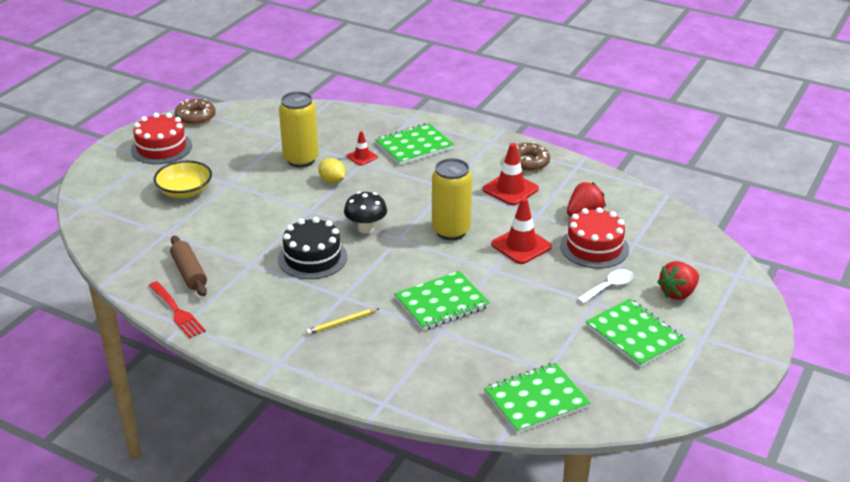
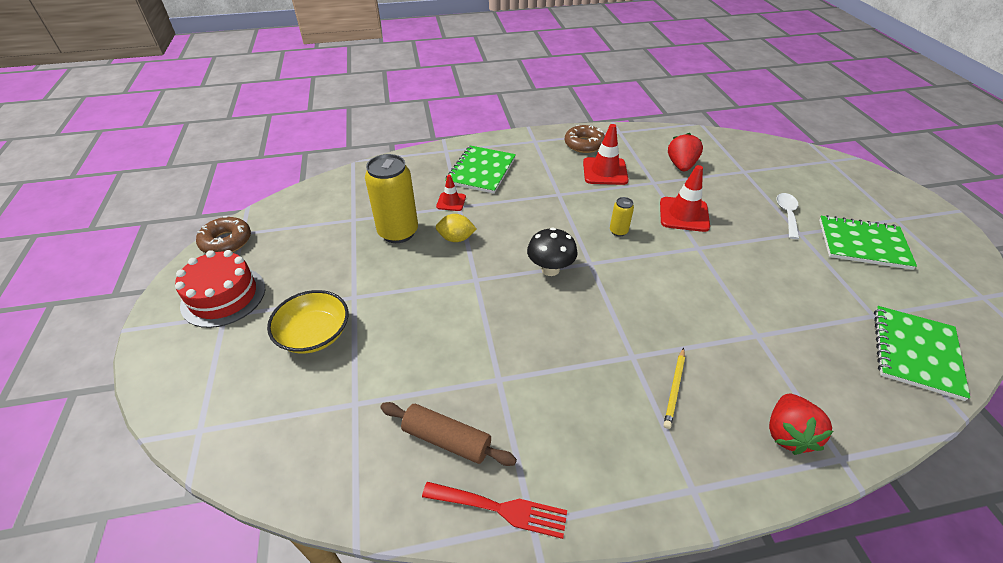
camera: 40 degrees left, 10 degrees up
black cake [278,217,347,279] -> none
green notebook [394,271,490,331] -> none
yellow can [432,158,472,240] -> yellow can [610,197,634,237], size x0.46
red cake [560,207,629,269] -> none
red strawberry [657,261,699,300] -> red strawberry moved to [769,394,833,455]

